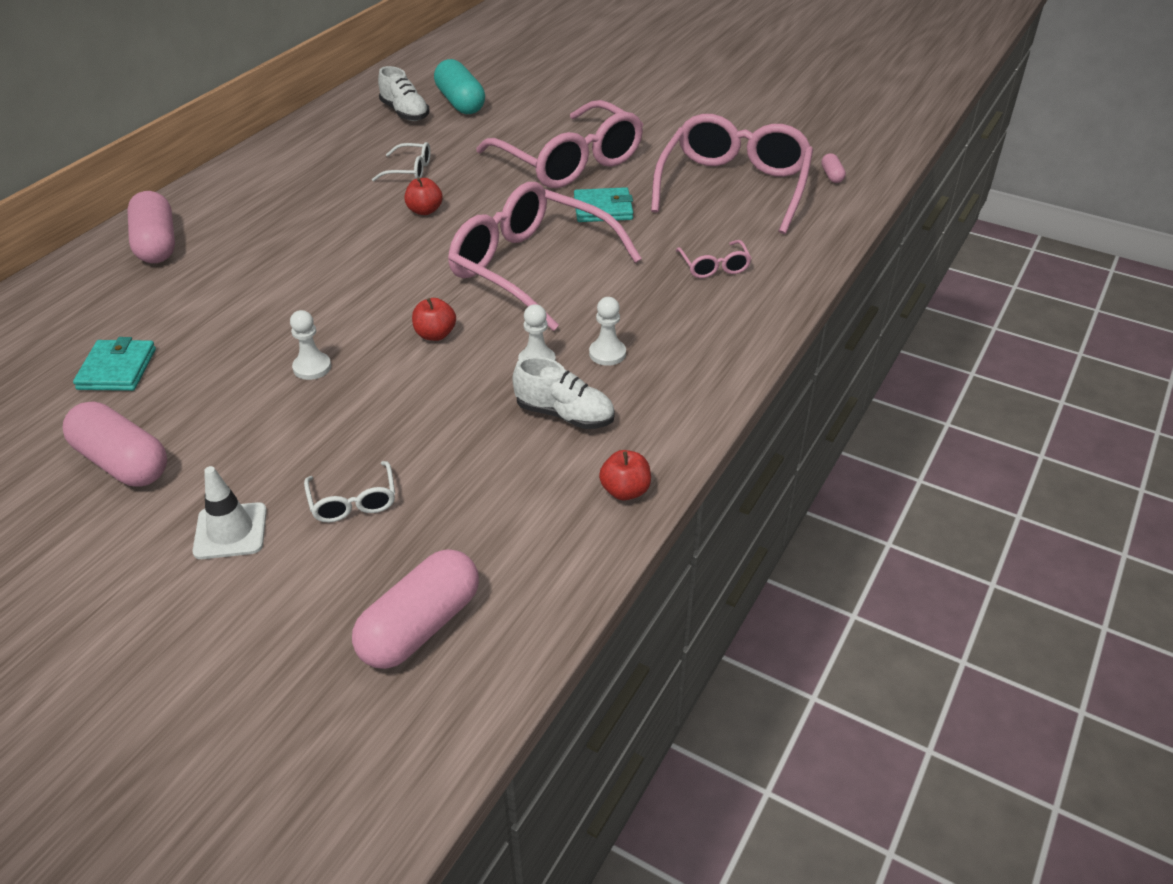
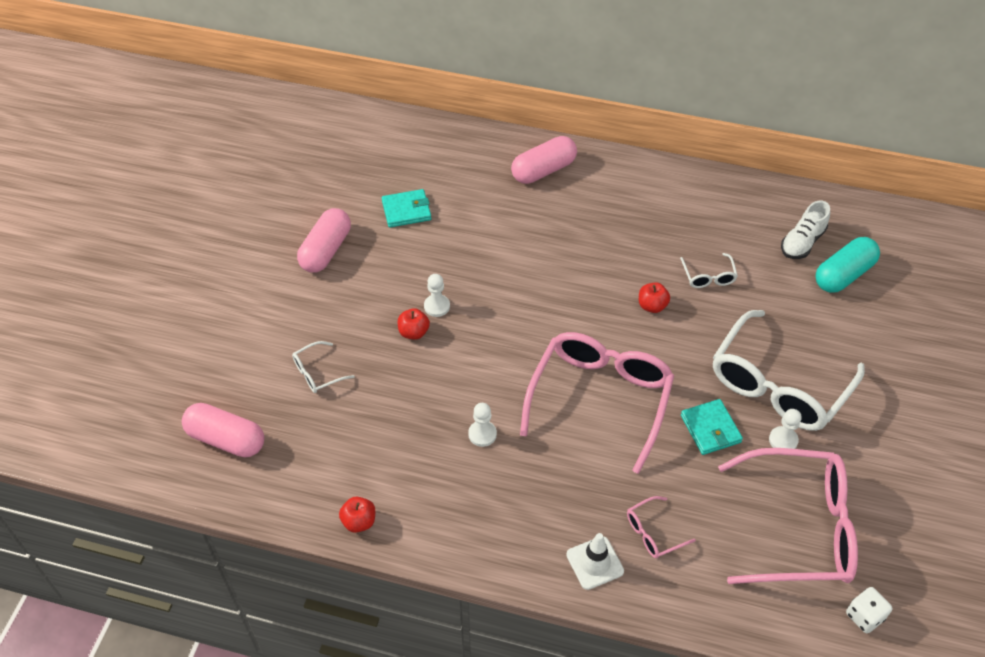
camera: 75 degrees right, 10 degrees up
white traffic cone [192,466,267,559] -> white traffic cone moved to [566,533,624,590]
red apple [412,298,456,341] -> red apple moved to [398,308,430,340]
pink glasses [476,100,643,188] -> white glasses [713,310,865,431]
white shoe [512,356,615,429] -> none
white pawn [589,297,626,366] -> white pawn moved to [769,409,802,449]
pink capsule [821,153,846,183] -> white dice [846,587,892,633]

